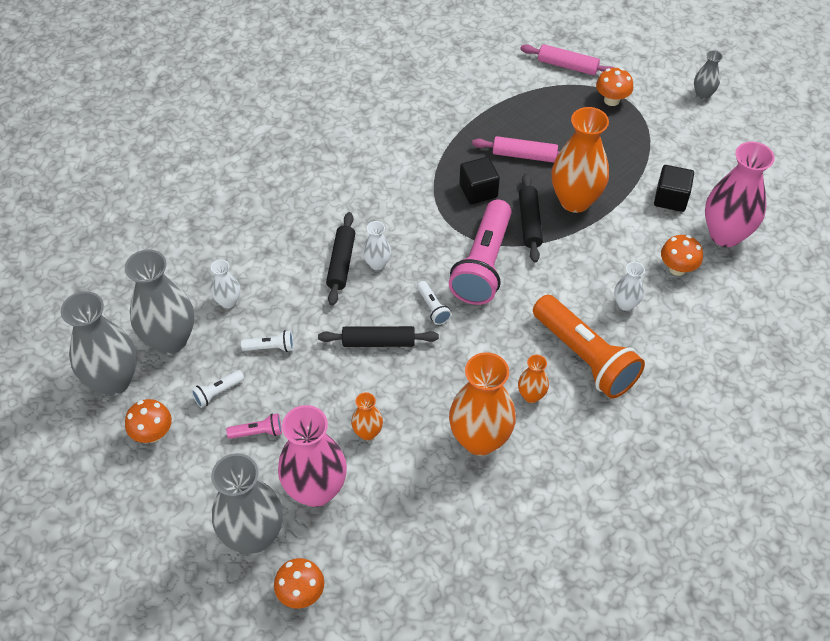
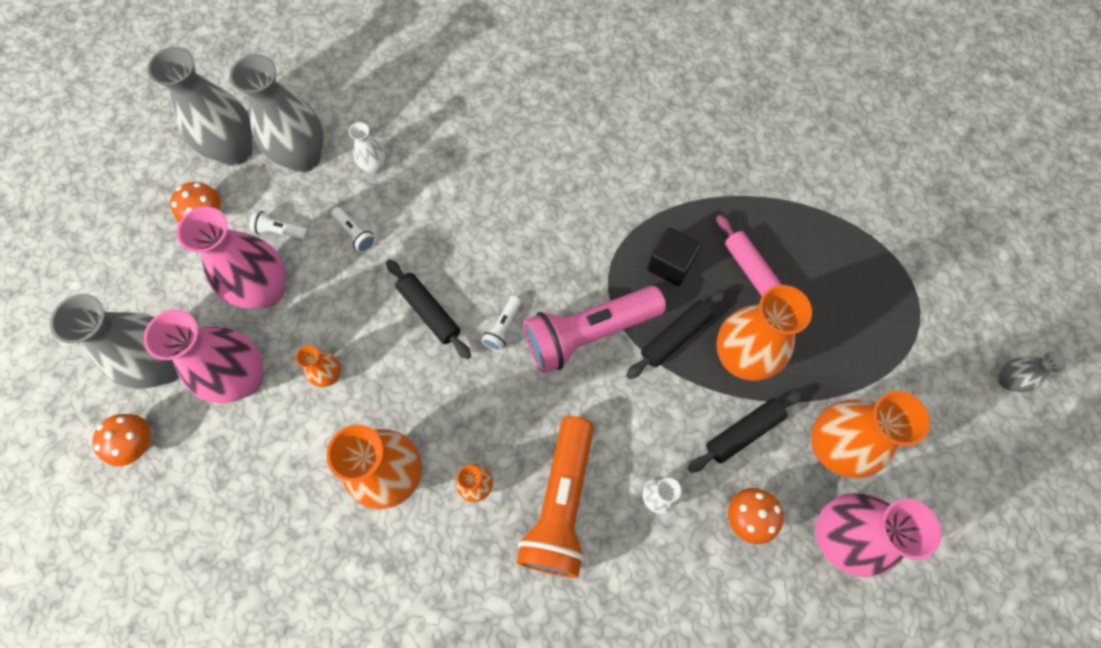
camera: 50 degrees right, 15 degrees up
pink flashlight [226,413,282,439] -> pink vase [177,207,285,309]
black rolling pin [326,212,355,306] -> black rolling pin moved to [688,390,804,473]
white vase [363,221,391,270] -> none
pink rolling pin [520,44,614,75] -> none
orange mushroom [596,68,633,106] -> none
black cube [654,165,694,212] -> orange vase [811,391,930,478]

